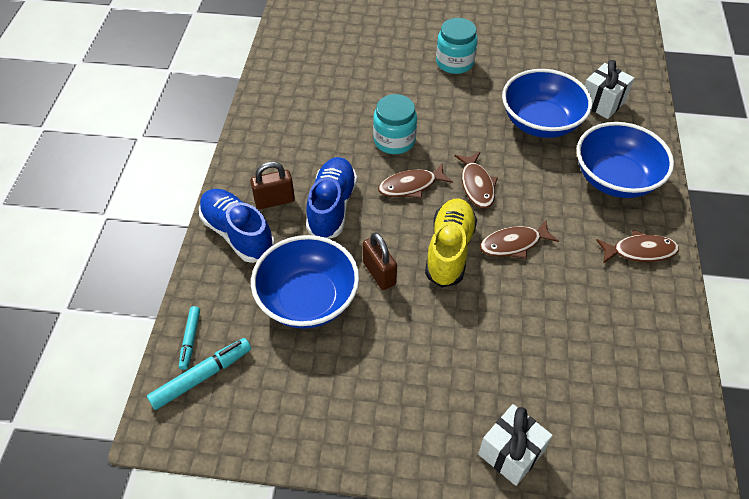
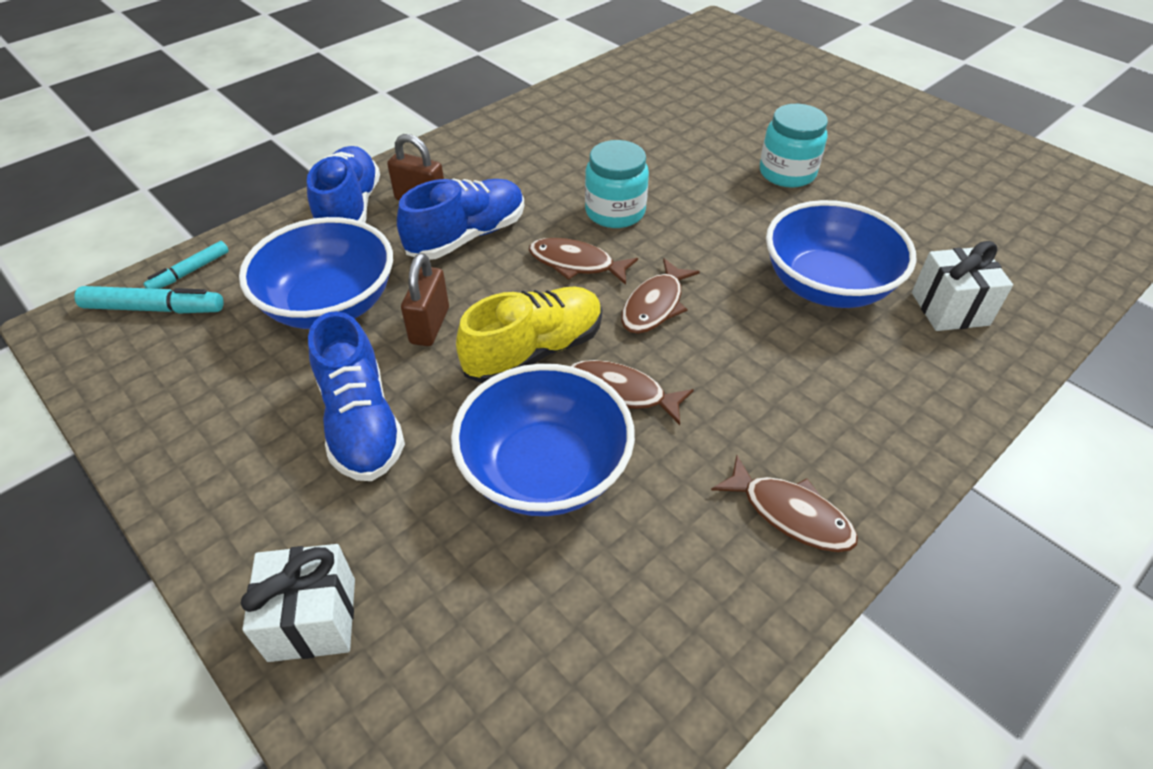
camera: 40 degrees right, 5 degrees down
blue bowl [577,122,674,198] -> blue bowl moved to [451,364,635,516]
none -> blue shoe [308,311,405,481]

